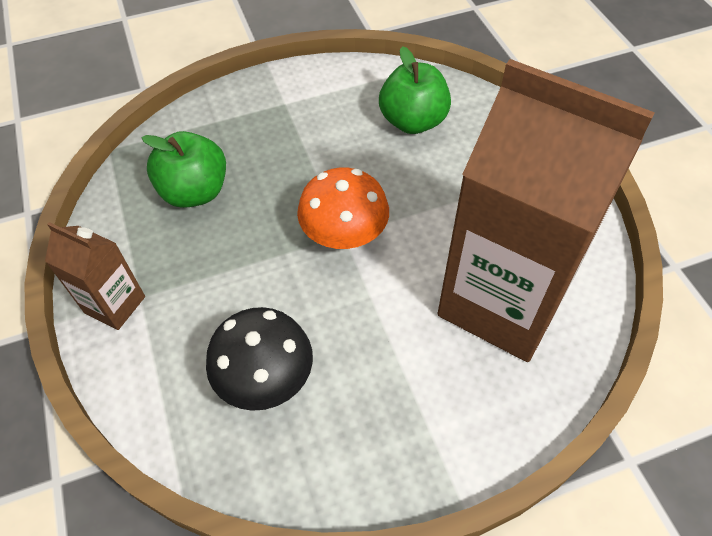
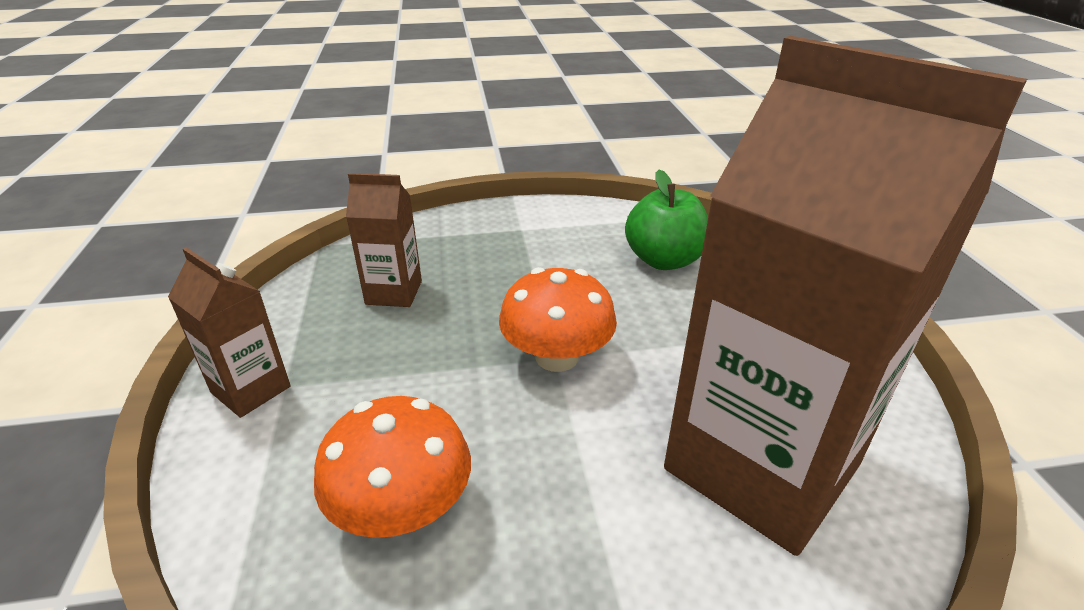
camera: 10 degrees right, 20 degrees down
green apple [142,131,226,208] -> brown carton [346,173,422,307]
black mushroom [206,307,313,411] -> orange mushroom [314,396,471,538]

